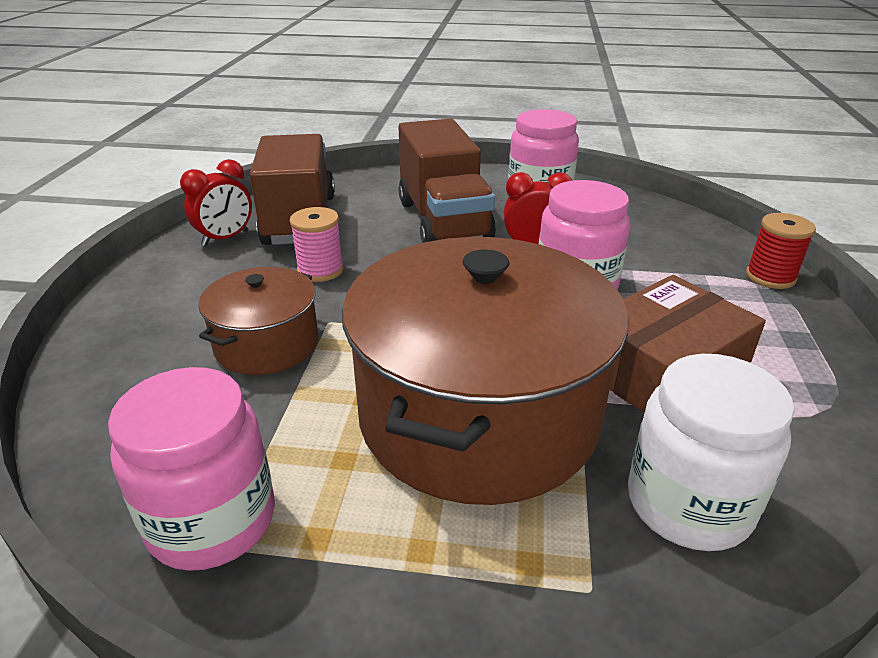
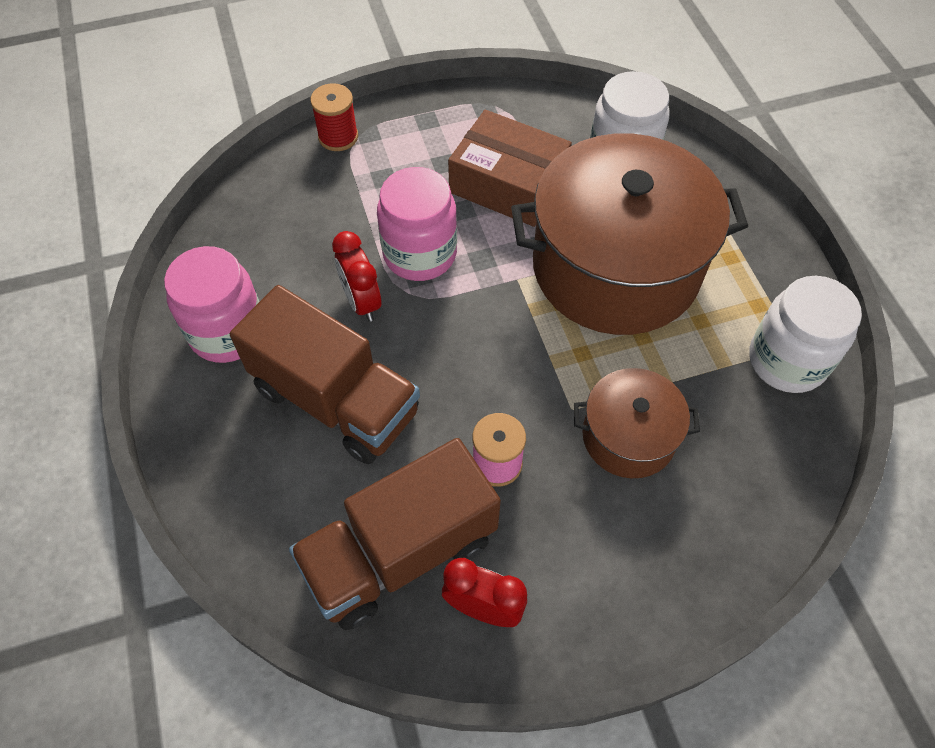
camera: 115 degrees left, 25 degrees up
pink jar [108,367,275,571] -> white jar [749,276,862,393]
brown truck [399,119,496,243] -> brown truck turned 75 degrees clockwise [230,285,420,464]

